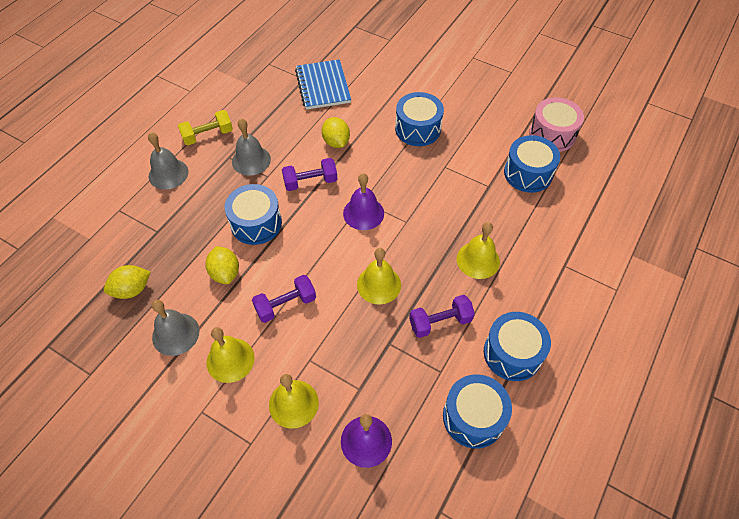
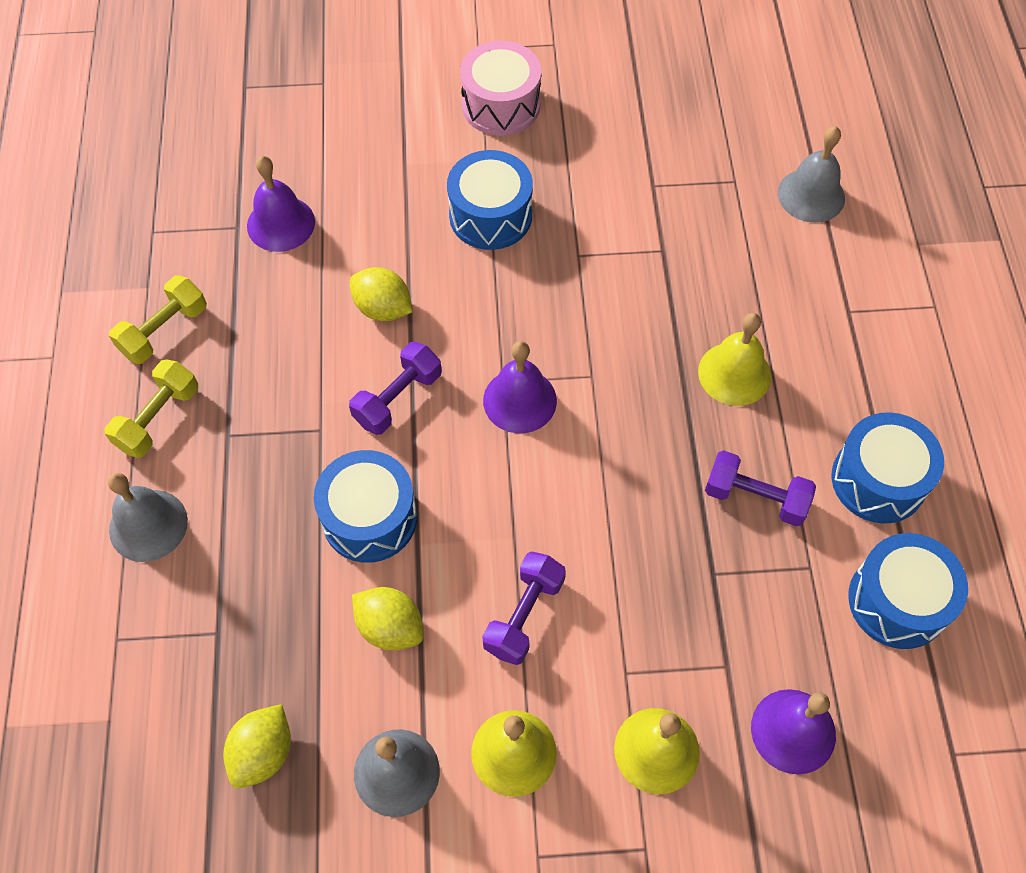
camera: 35 degrees left, 5 degrees up
grey bell [232,118,271,176] -> grey bell moved to [778,126,845,223]
blue notebook [295,59,351,110] -> purple bell [247,156,315,252]
yellow bell [357,248,401,305] -> none
purple dumbbell [409,295,475,338] -> purple dumbbell turned 75 degrees clockwise [705,450,816,526]
blue drum [504,135,560,193] -> none
pink drum [529,97,584,152] -> pink drum moved to [460,41,541,136]
none -> yellow dumbbell [109,275,207,364]

